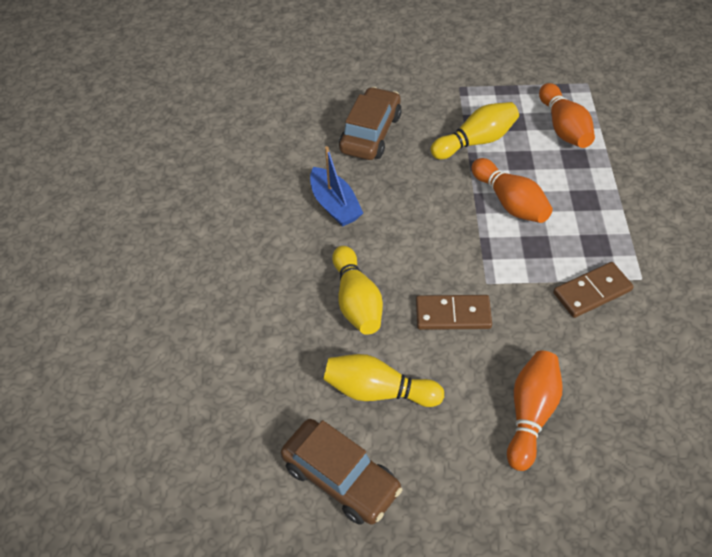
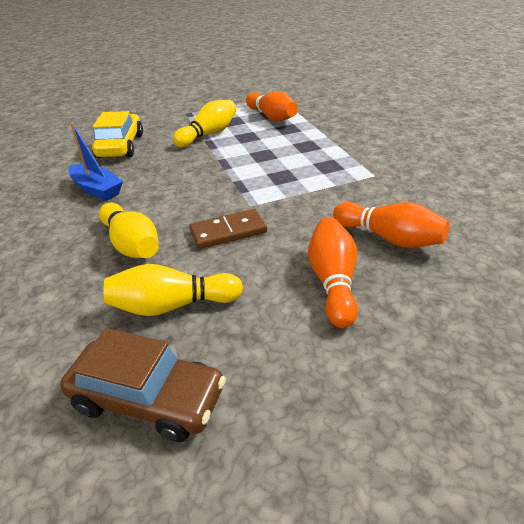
camera: 20 degrees left, 15 degrees down
brown car [339,87,402,160] -> yellow car [92,111,143,158]
orange bowling pin [471,158,553,223] -> orange bowling pin moved to [333,202,449,248]
brown domino [553,262,634,318] -> none

